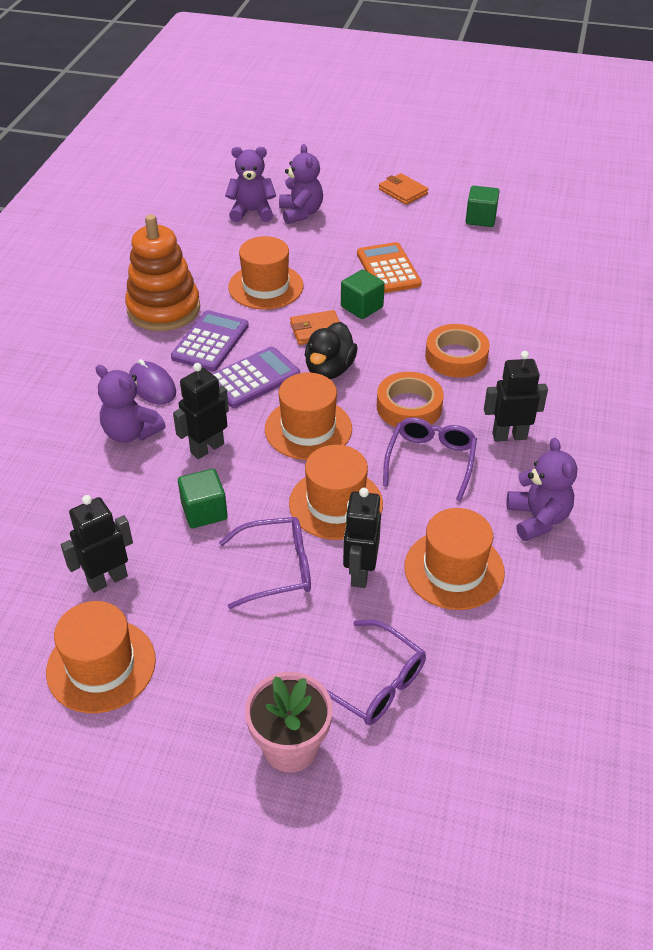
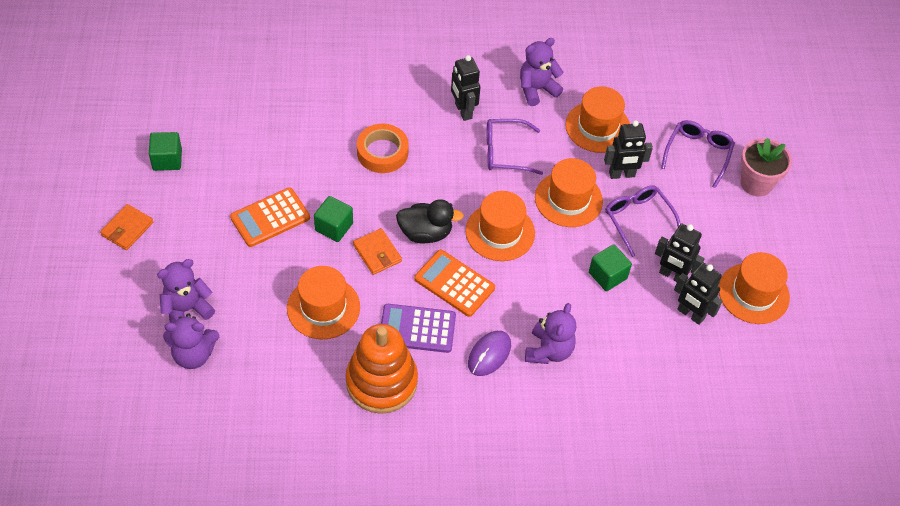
camera: 110 degrees left, 10 degrees up
black robot [173,363,229,459] -> black robot moved to [655,224,705,282]
purple calculator [212,346,300,408] -> orange calculator [414,250,495,317]
purple teddy bear [225,147,276,222] -> purple teddy bear turned 75 degrees counterclockwise [163,313,219,369]
orange tape [377,372,444,427] -> none

